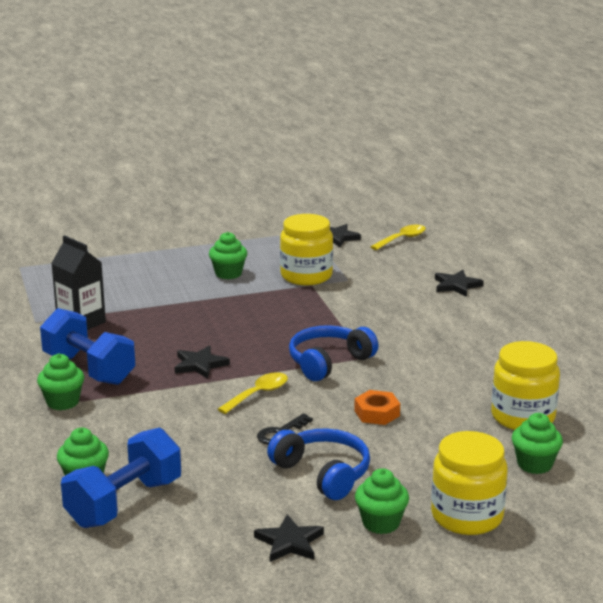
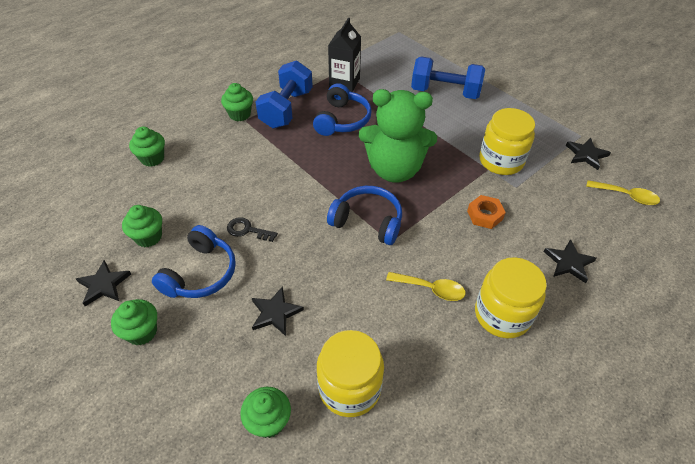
camera: 65 degrees right, 25 degrees up
blue dumbbell [61,428,181,528] -> blue dumbbell moved to [411,57,485,99]
black star [175,345,230,379] -> black star moved to [252,286,304,336]
green cupcake [209,232,247,279] -> green cupcake moved to [122,205,162,247]
yellow spoon [218,372,288,414] -> yellow spoon moved to [386,272,466,301]
orange nut [354,390,400,425] -> orange nut moved to [467,195,506,229]
yellow jar [431,431,508,535] -> yellow jar moved to [475,257,547,338]
none -> blue headphones [313,83,372,136]
none -> green teddy bear [359,89,437,183]

